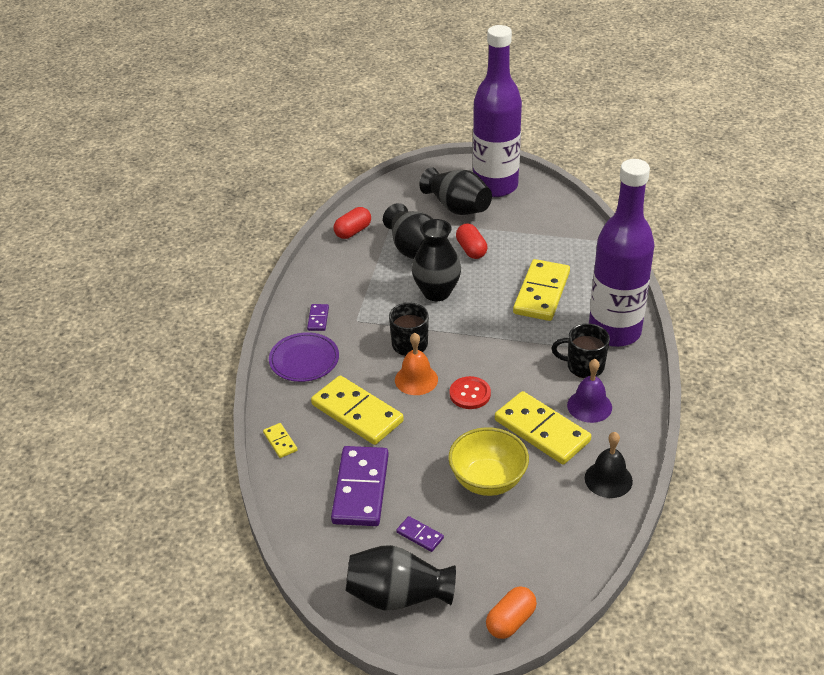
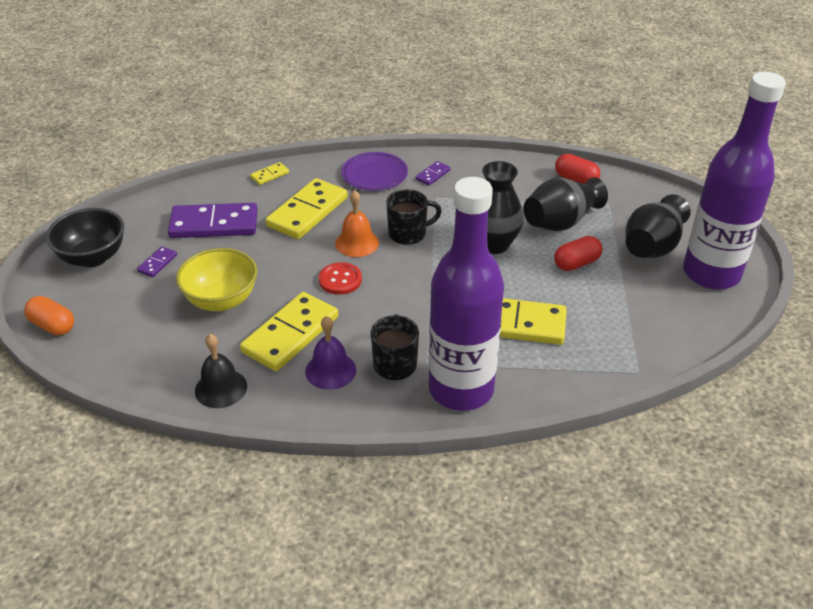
camera: 80 degrees right, 0 degrees up
purple domino [307,304,329,331] -> purple domino turned 45 degrees counterclockwise [416,161,450,186]
black vase [346,545,456,611] -> black bowl [46,208,124,267]

